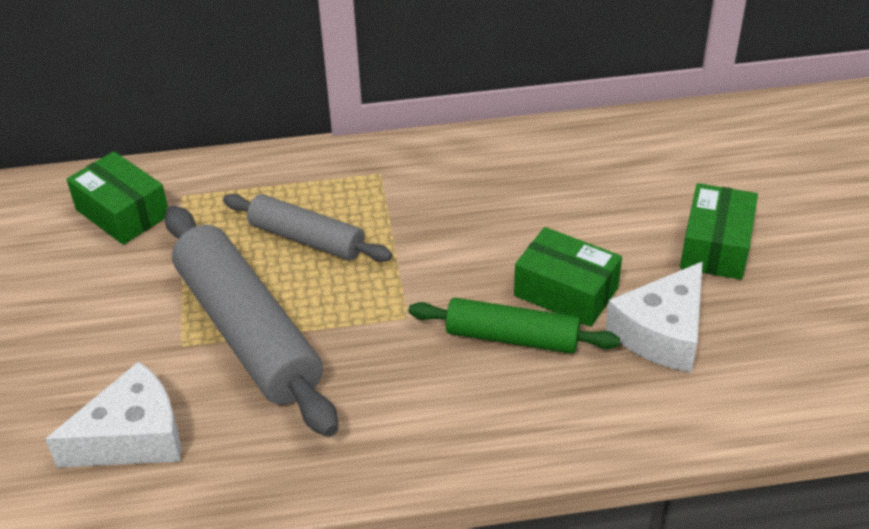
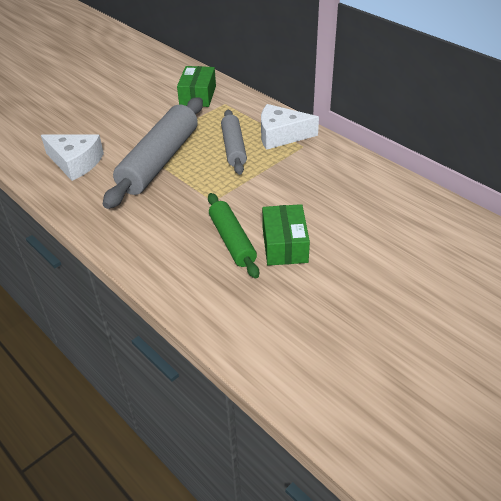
camera: 55 degrees right, 0 degrees up
white cheese [606,261,703,372] -> white cheese moved to [261,104,319,150]
green box [680,183,758,280] -> none

